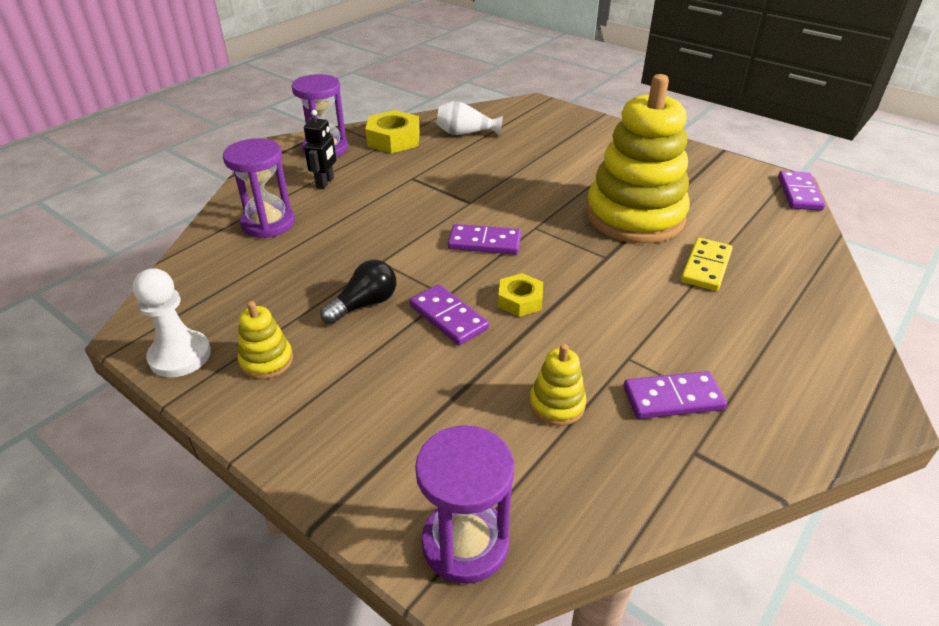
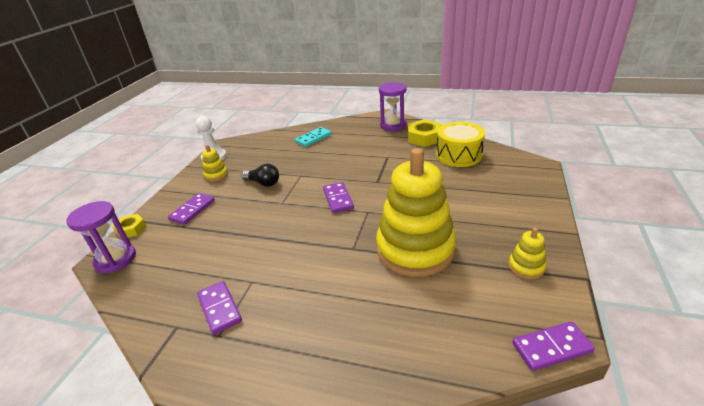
camera: 70 degrees right, 5 degrees down
purple hourglass [223,138,295,238] -> turquoise domino [295,127,332,147]
black robot [304,110,336,189] -> none
purple domino [409,284,489,345] -> purple domino moved to [168,193,215,225]
white vase [437,101,503,136] -> yellow drum [436,122,485,167]
yellow nut [498,273,543,317] -> yellow nut moved to [112,214,146,238]
yellow stacking toy [530,344,587,426] -> yellow stacking toy moved to [508,227,546,279]
yellow domino [681,238,732,291] -> none

